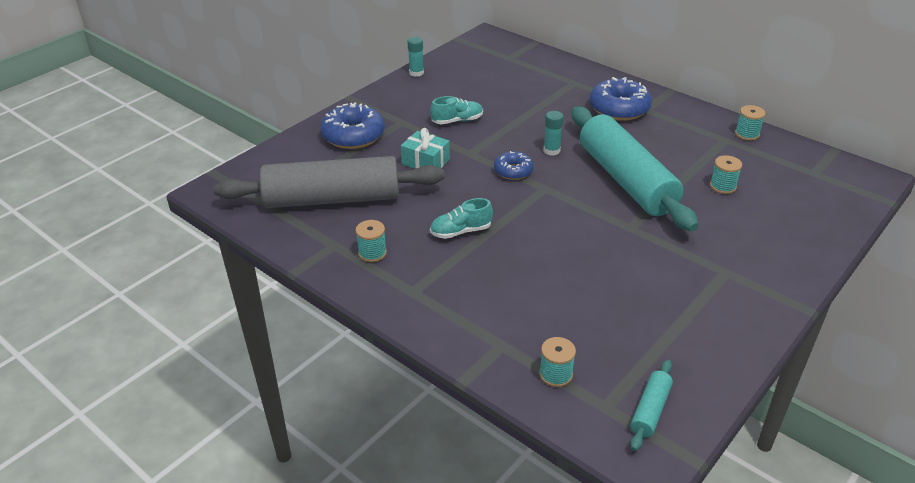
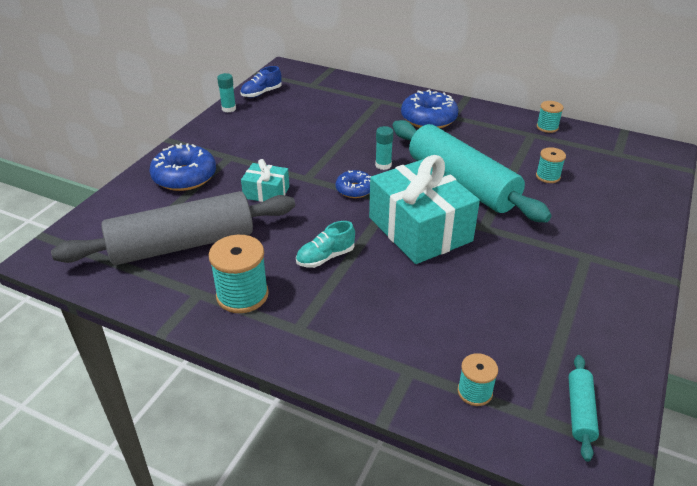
camera: 15 degrees left, 0 degrees up
turquoise spool [355,220,387,262] -> turquoise spool [209,235,269,313], size x1.73
turquoise shoe [430,96,483,124] -> none
none -> blue shoe [240,66,281,98]
none -> turquoise gift [369,155,480,264]

